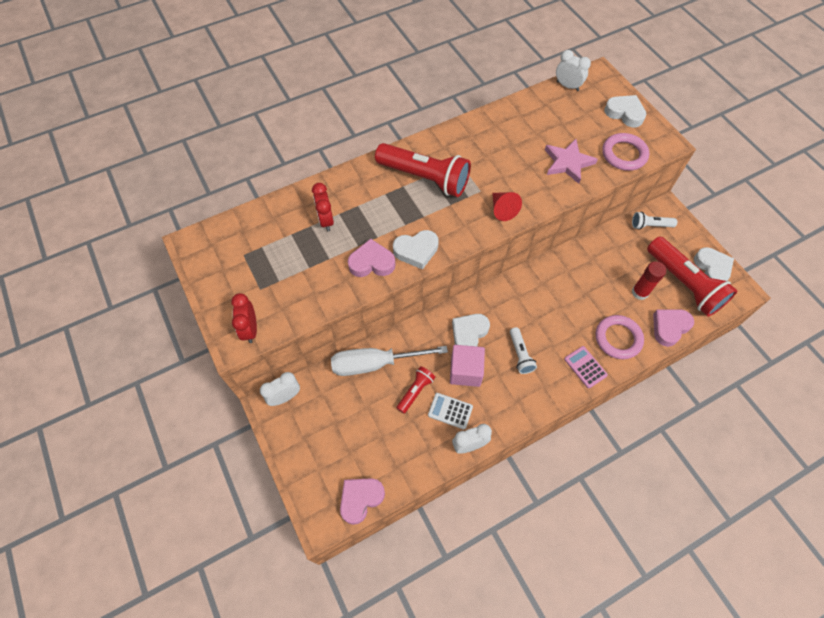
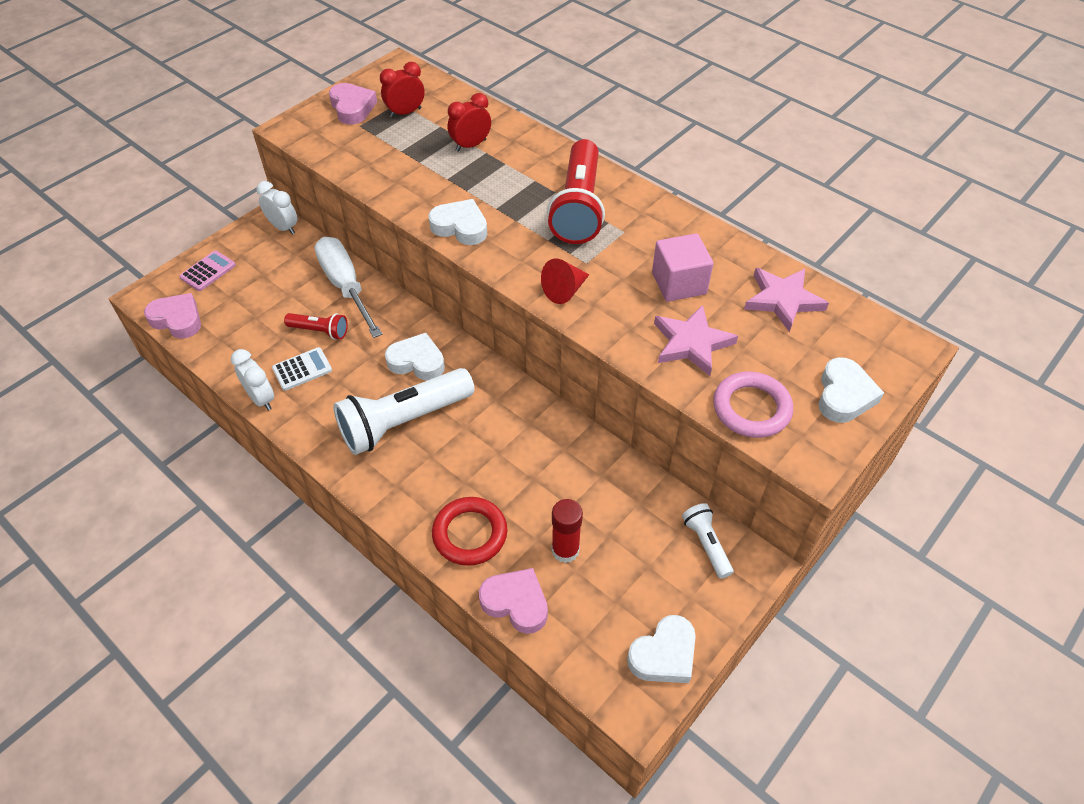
camera: 70 degrees right, 10 degrees down
red clock [231,293,257,343] -> red clock moved to [380,62,424,118]
pink heart [348,239,395,277] -> pink heart moved to [329,83,377,125]
white heart [393,230,439,270] -> white heart turned 150 degrees clockwise [428,199,487,245]
white calculator [428,393,473,430] -> white calculator turned 60 degrees clockwise [272,347,332,391]
pink cube [450,345,485,387] -> pink cube moved to [652,233,714,302]
white flashlight [510,327,537,374] -> white flashlight [333,368,475,455], size x2.05
white clock [556,50,591,91] -> none
pink calculator [564,346,608,388] -> pink calculator moved to [179,251,236,291]
pink ring [596,315,644,359] -> red ring [432,497,508,566]
red flashlight [647,237,737,317] -> none
none -> pink star [744,268,829,332]

